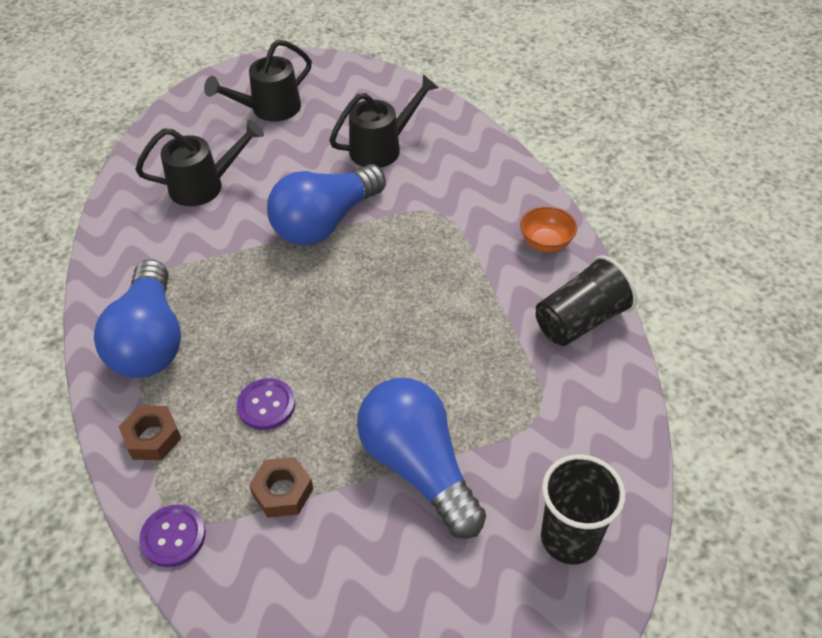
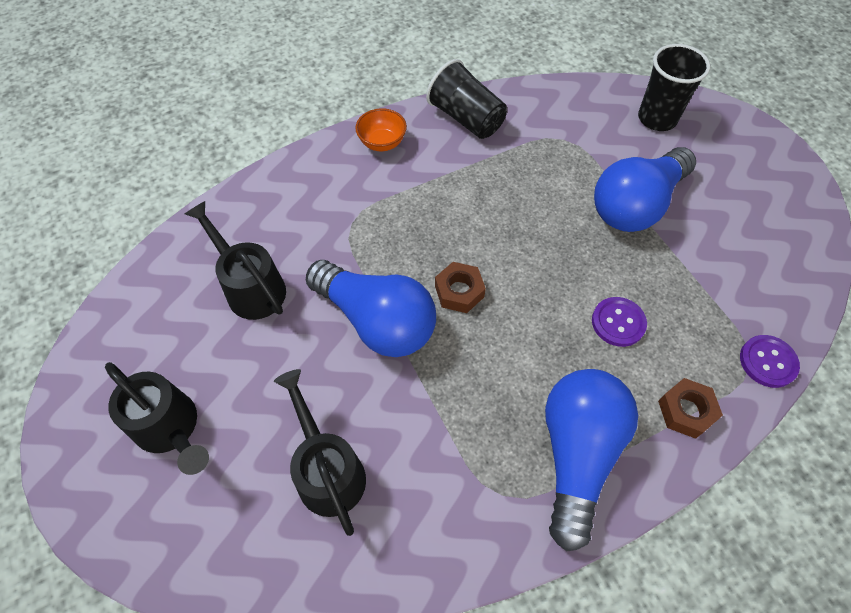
camera: 100 degrees left, 10 degrees up
blue light bulb [94,259,181,378] -> blue light bulb turned 60 degrees counterclockwise [545,369,638,551]
brown nut [249,457,313,518] -> brown nut moved to [435,262,486,313]

